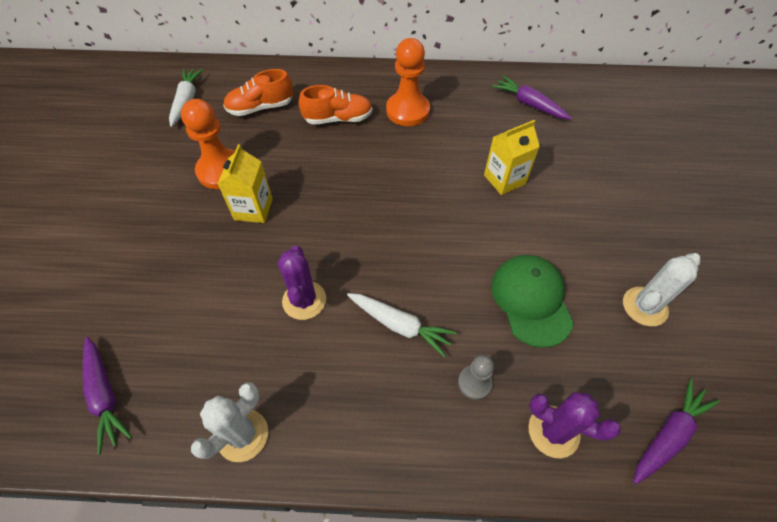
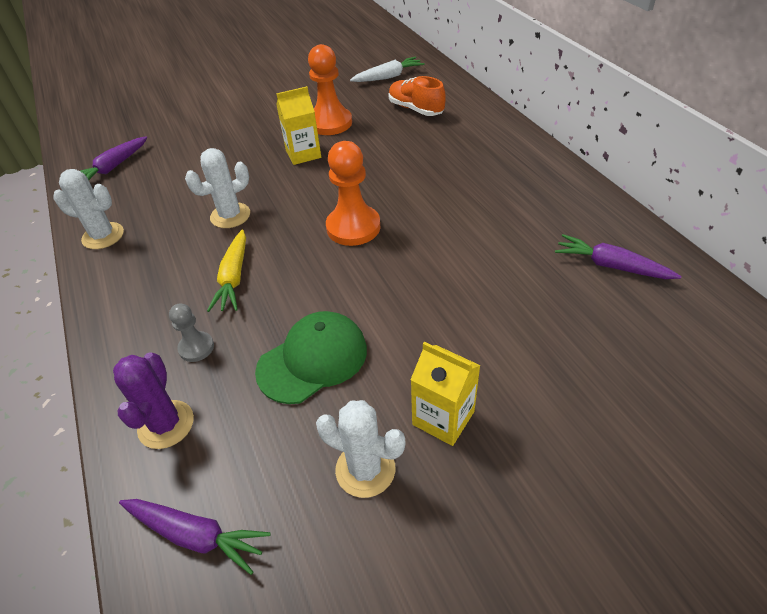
camera: 65 degrees right, 10 degrees down
purple cactus [278,245,326,320] -> white cactus [185,148,250,228]
orange shoe [299,85,372,125] -> none
white carrot [347,293,457,357] -> yellow carrot [207,229,246,312]
orange pawn [386,38,430,126] -> orange pawn moved to [326,141,381,246]
yellow carton [484,120,540,195] -> yellow carton moved to [411,342,481,446]
purple carrot [492,76,572,120] -> purple carrot turned 75 degrees counterclockwise [555,234,681,279]

